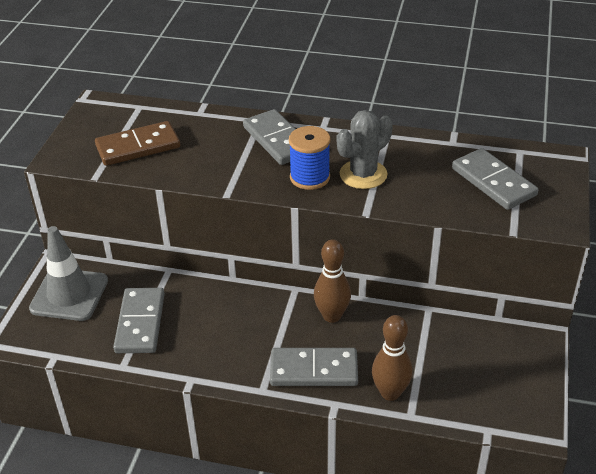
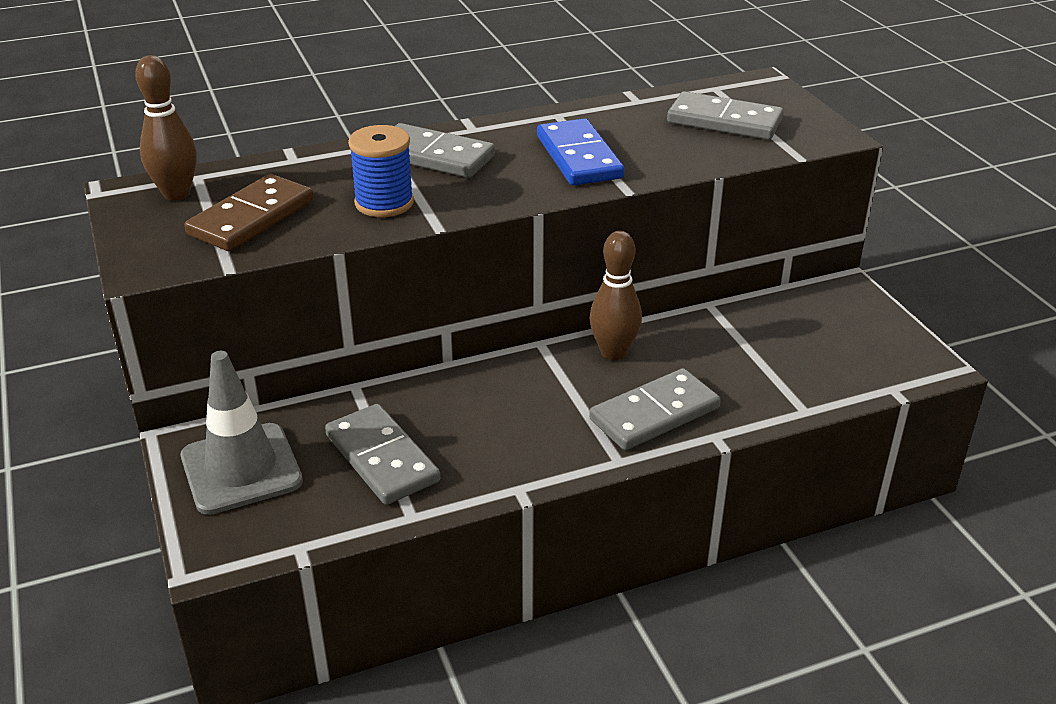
camera: 35 degrees left, 5 degrees down
blue spool [289,126,330,190] -> blue spool moved to [348,125,414,217]
grey cactus [337,110,393,189] -> blue domino [537,118,624,185]
brown bowling pin [372,315,413,401] -> brown bowling pin moved to [135,55,197,200]

